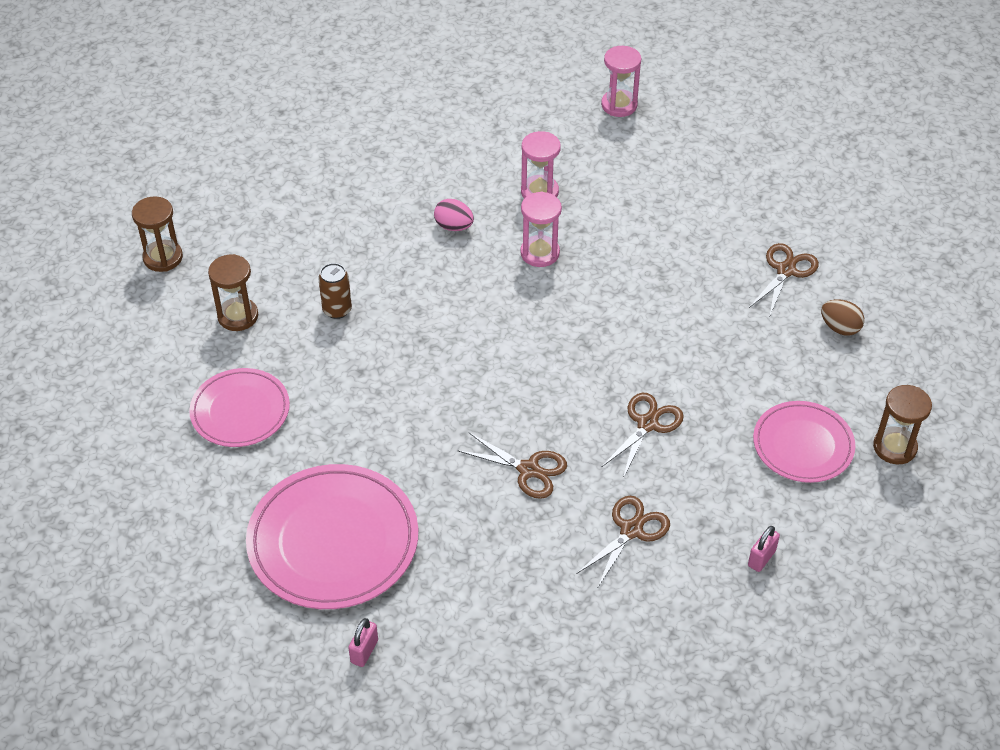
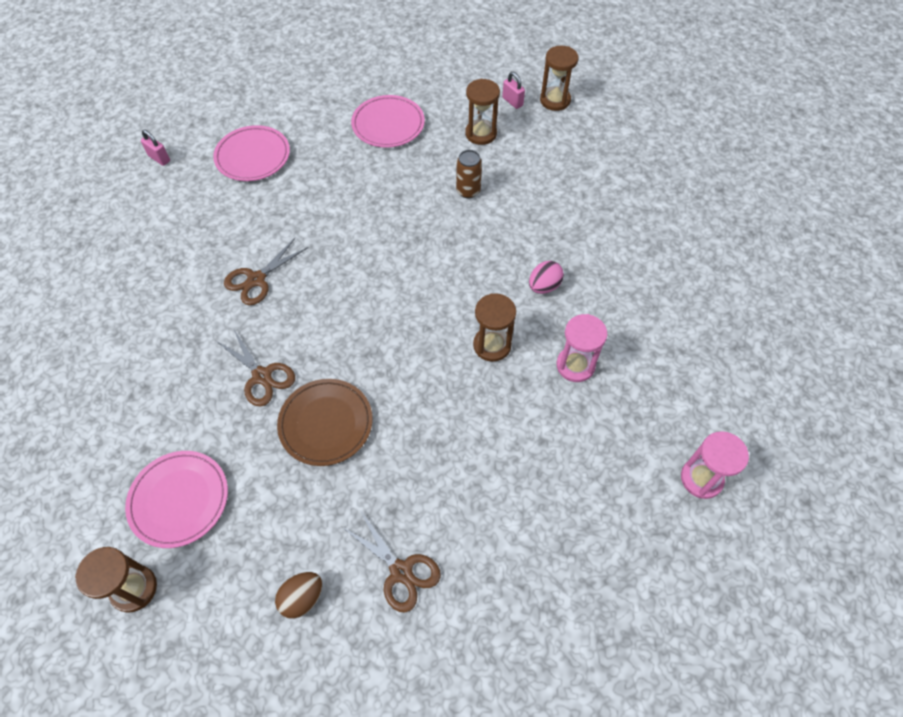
camera: 105 degrees right, 10 degrees up
pink plate [246,464,418,609] -> pink plate [213,125,290,181], size x0.62
pink hourglass [520,192,562,267] -> brown hourglass [473,293,516,362]
brown scissors [576,496,670,587] -> none
pink padlock [748,526,780,572] -> pink padlock moved to [502,72,525,109]
none -> brown plate [277,379,372,466]

